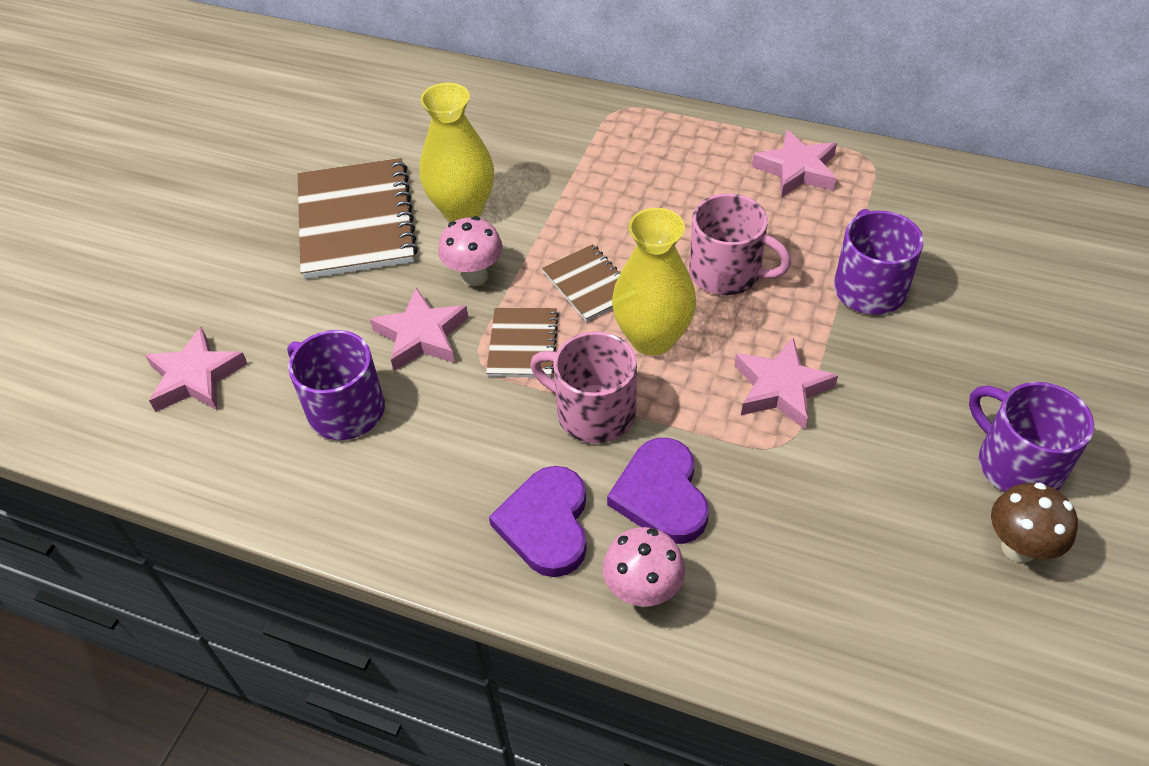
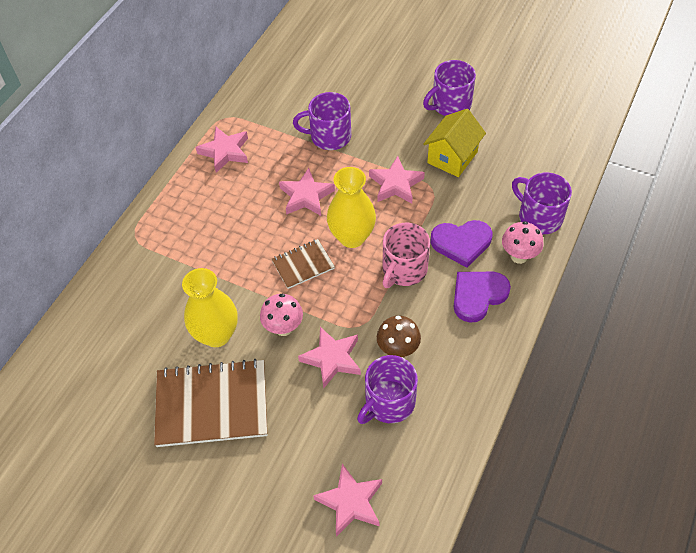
camera: 85 degrees left, 5 degrees up
brown notebook [486,308,559,378] -> none
purple heart [489,466,587,577] -> purple heart turned 135 degrees clockwise [454,272,511,323]
pink mug [689,193,791,295] -> pink star [279,168,335,216]
brown mushroom [991,483,1078,563] -> brown mushroom moved to [377,316,421,358]
none -> yellow house [423,109,486,177]
none -> purple mug [512,172,572,234]

